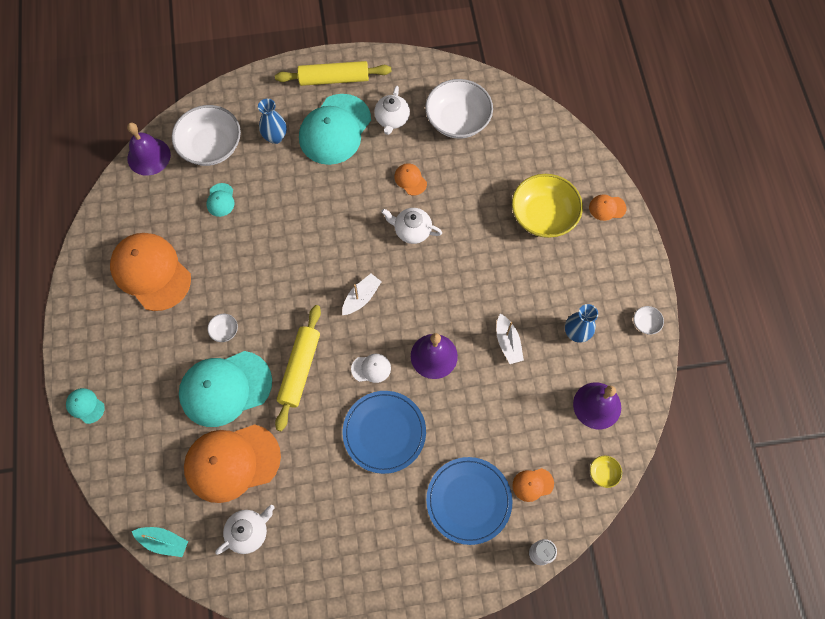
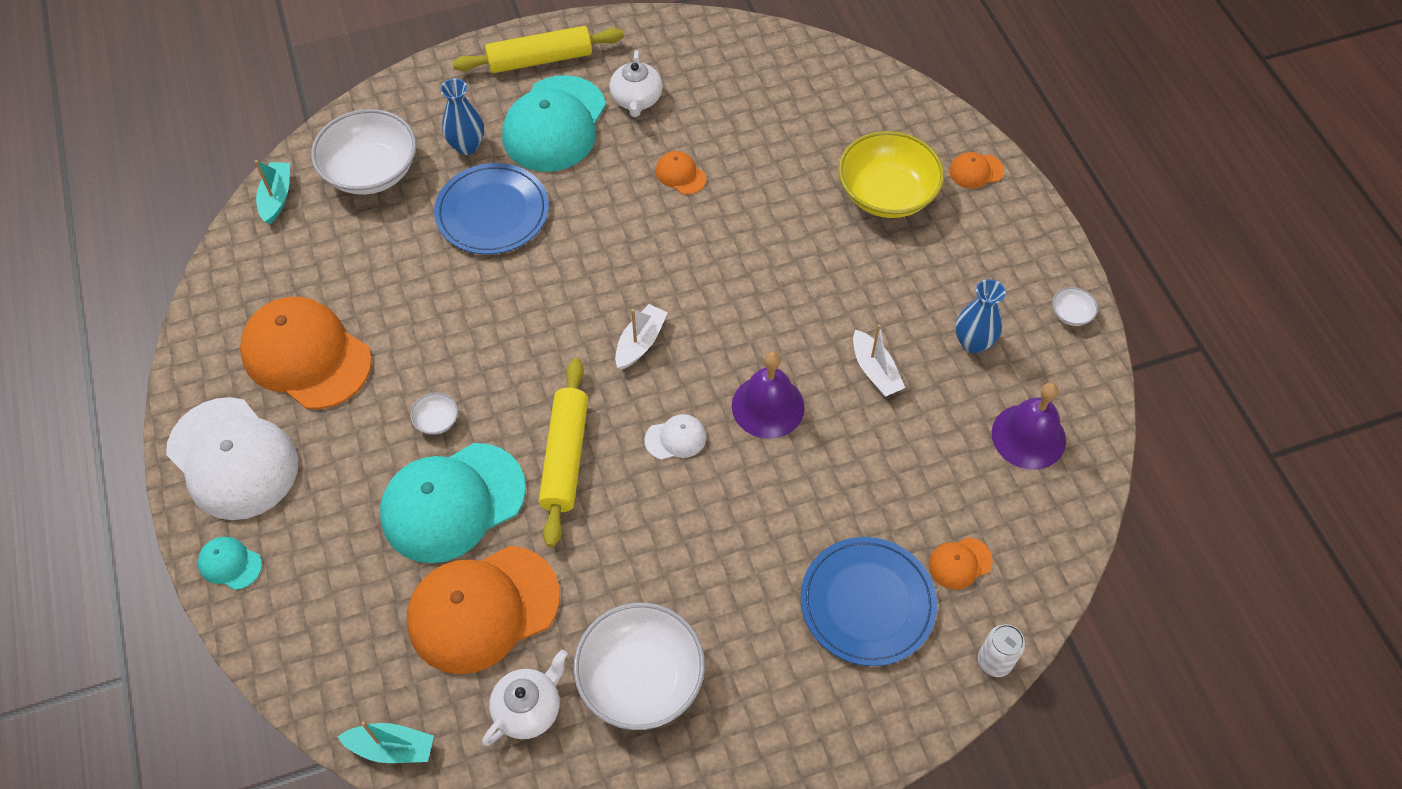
camera: 10 degrees left, 10 degrees down
purple bell [127,122,171,176] -> turquoise boat [254,160,290,224]
turquoise cap [206,183,234,217] -> none
blue plate [343,391,426,474] -> blue plate moved to [434,163,549,254]
white teapot [381,208,442,244] -> none
white bowl [425,79,493,139] -> white bowl moved to [573,602,705,730]
yellow bowl [590,456,622,488] -> none
none -> white cap [166,397,298,520]

